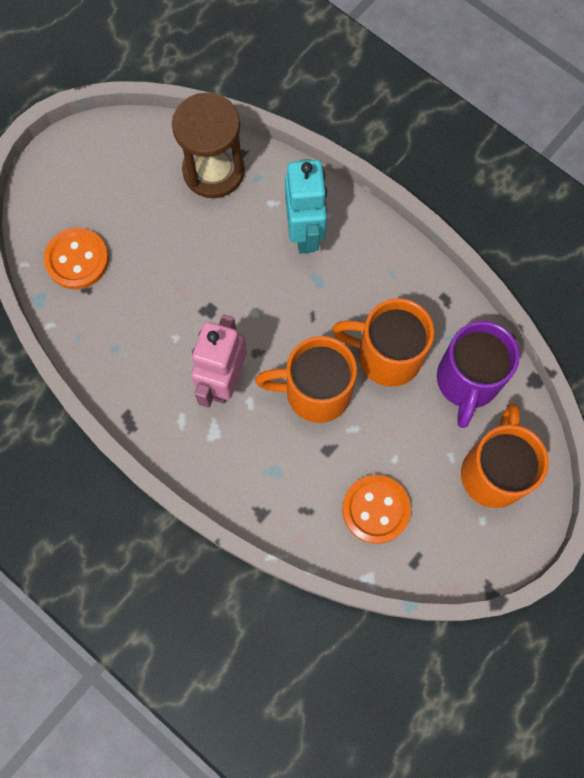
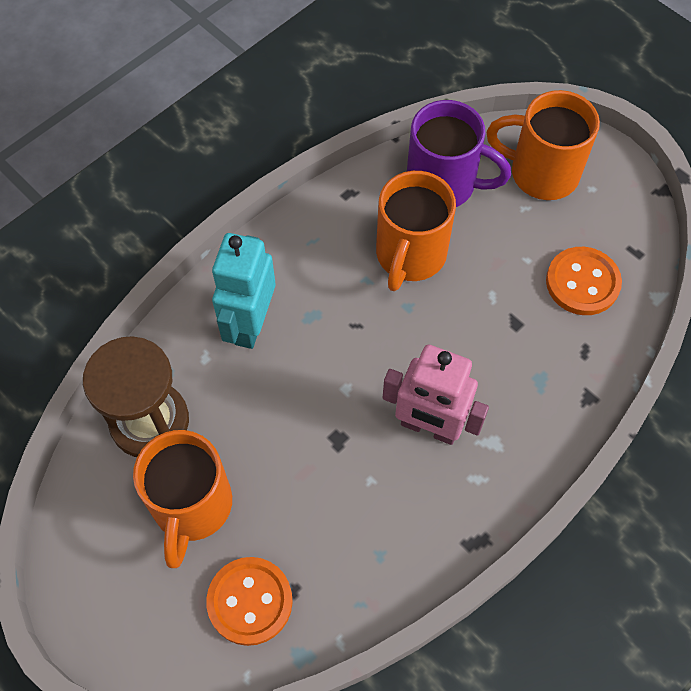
camera: 85 degrees left, 10 degrees down
orange mug [255,336,357,423] -> orange mug moved to [133,430,232,568]
turquoise robot [285,159,327,253] -> turquoise robot turned 75 degrees counterclockwise [212,233,276,349]

